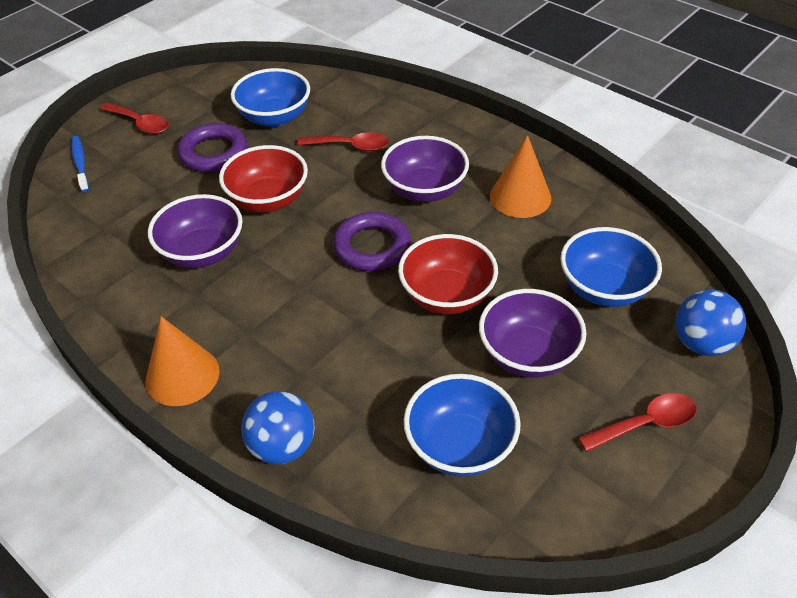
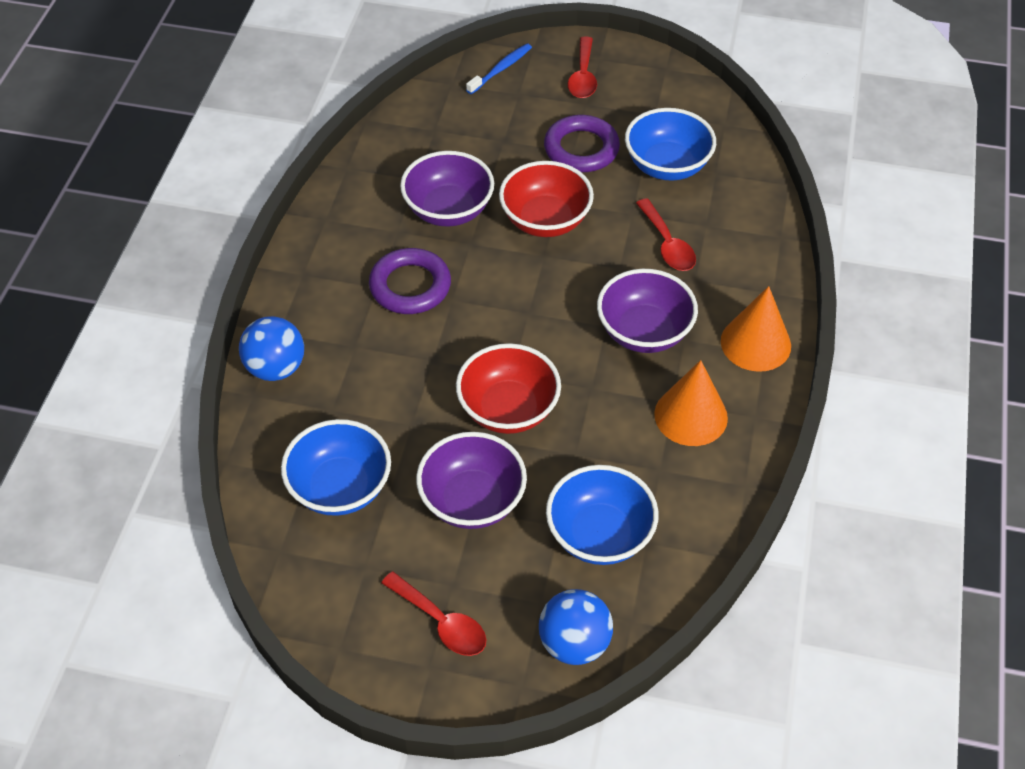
camera: 60 degrees right, 5 degrees up
orange cone [145,316,220,406] -> orange cone moved to [721,286,791,372]
purple ring [333,212,411,271] -> purple ring moved to [369,248,451,314]

